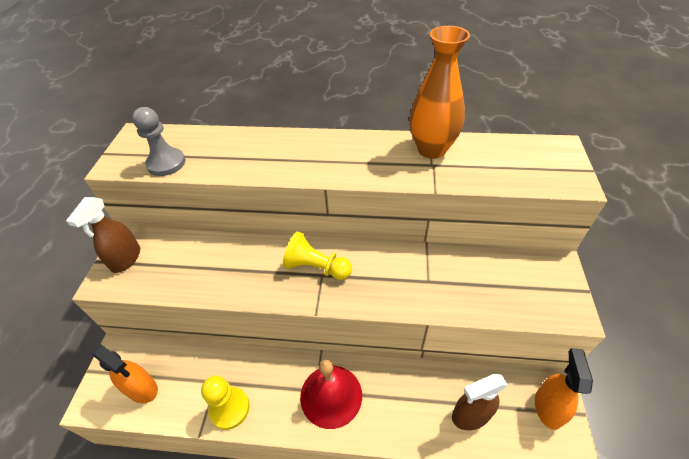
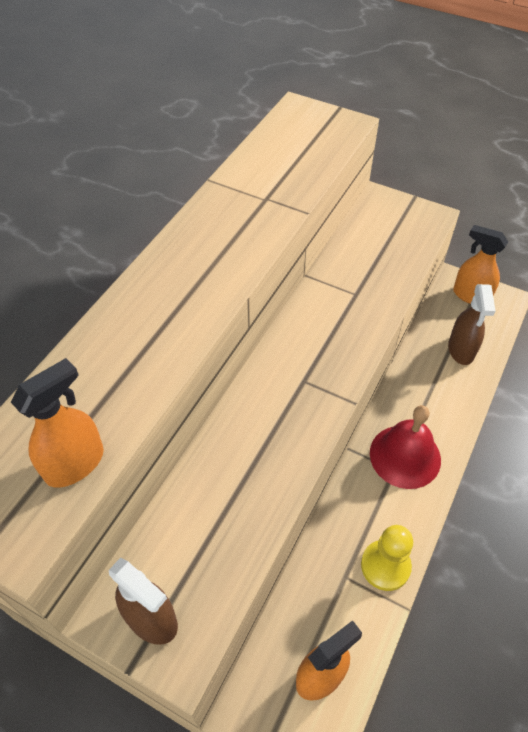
camera: 70 degrees left, 5 degrees up
grey pawn [132,107,185,176] -> orange spray bottle [11,358,104,488]
yellow pawn [283,231,352,280] -> none
orange vase [409,26,470,159] -> none

